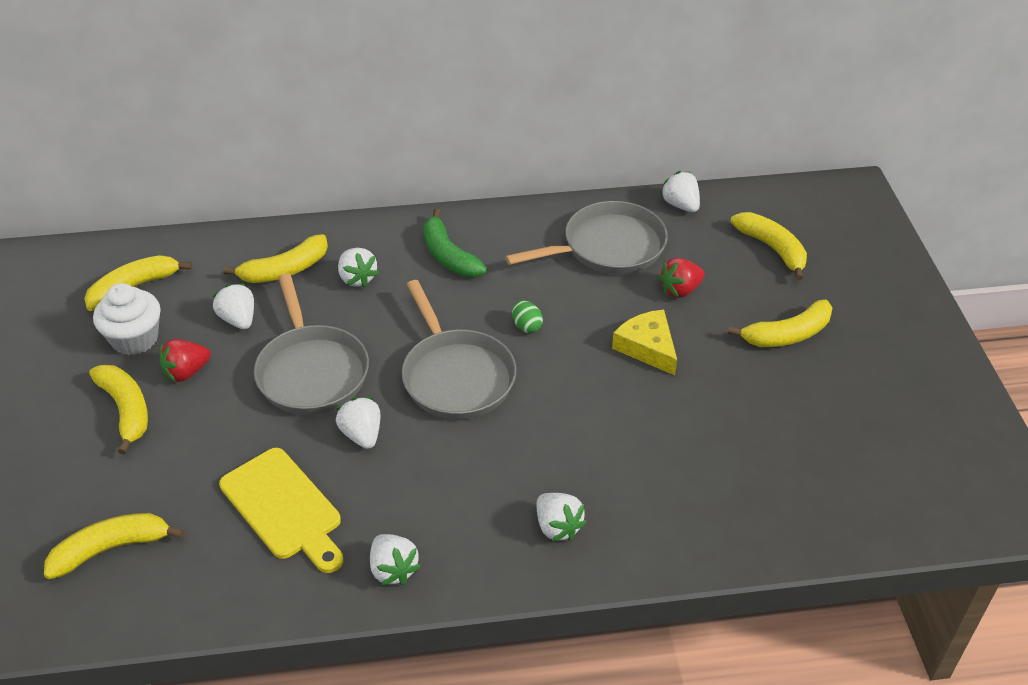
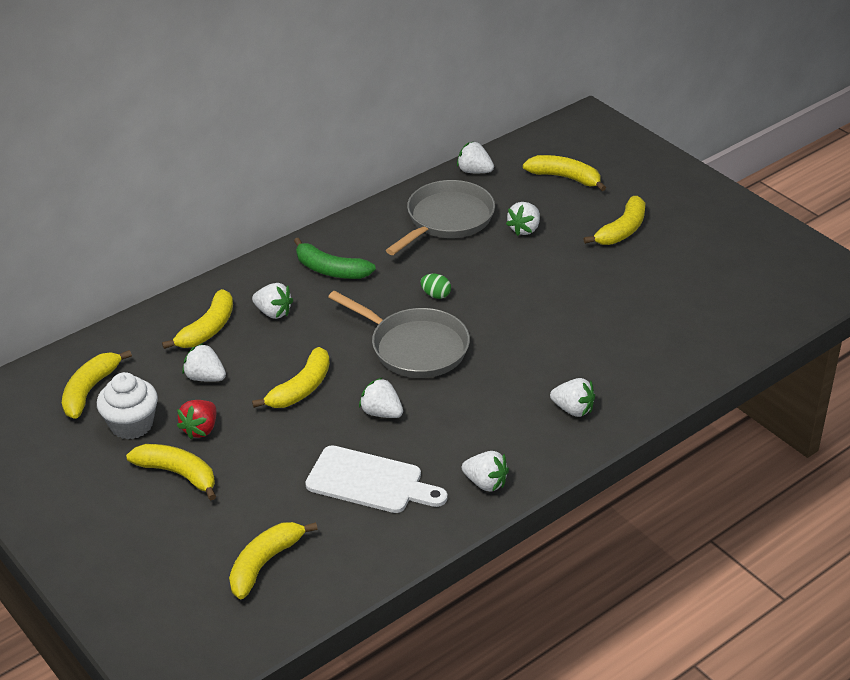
camera: 30 degrees left, 5 degrees down
yellow cutting board [219,448,343,573] -> white cutting board [305,445,448,513]
grey pan [254,273,369,415] -> yellow banana [252,347,330,408]
yellow cheese [612,310,677,375] -> none
red strawberry [658,258,705,298] -> white strawberry [506,202,540,236]

